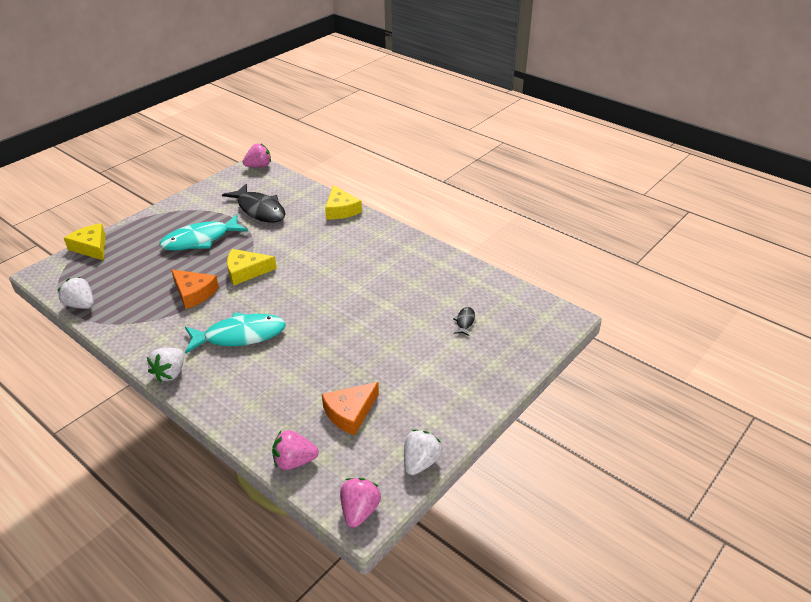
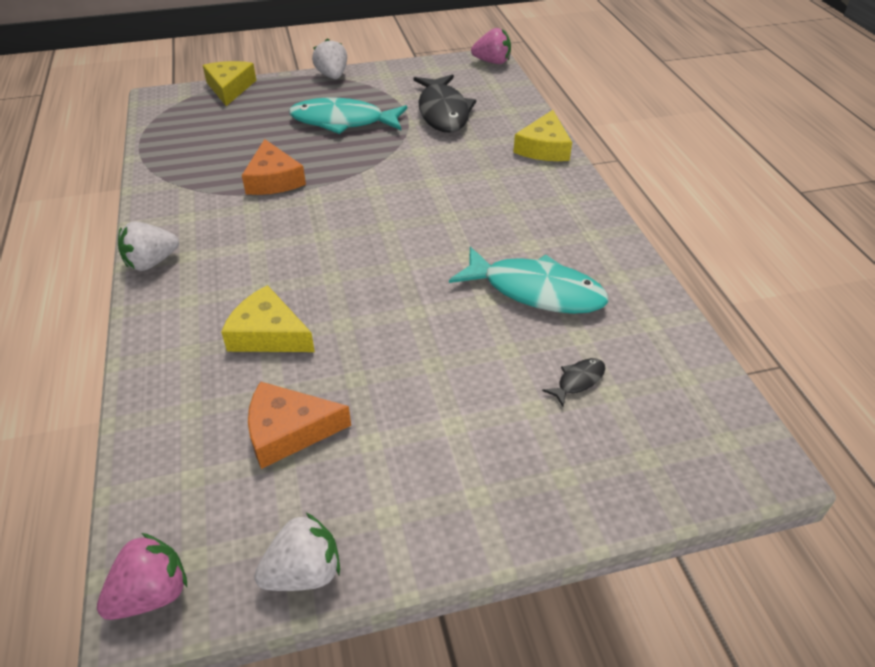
camera: 35 degrees right, 5 degrees up
white strawberry [58,277,94,309] -> white strawberry moved to [312,38,347,79]
turquoise fish [185,312,286,354] -> turquoise fish moved to [449,247,609,314]
yellow cheese [227,249,277,285] -> yellow cheese moved to [221,285,315,352]
pink strawberry [272,430,319,470] -> none

